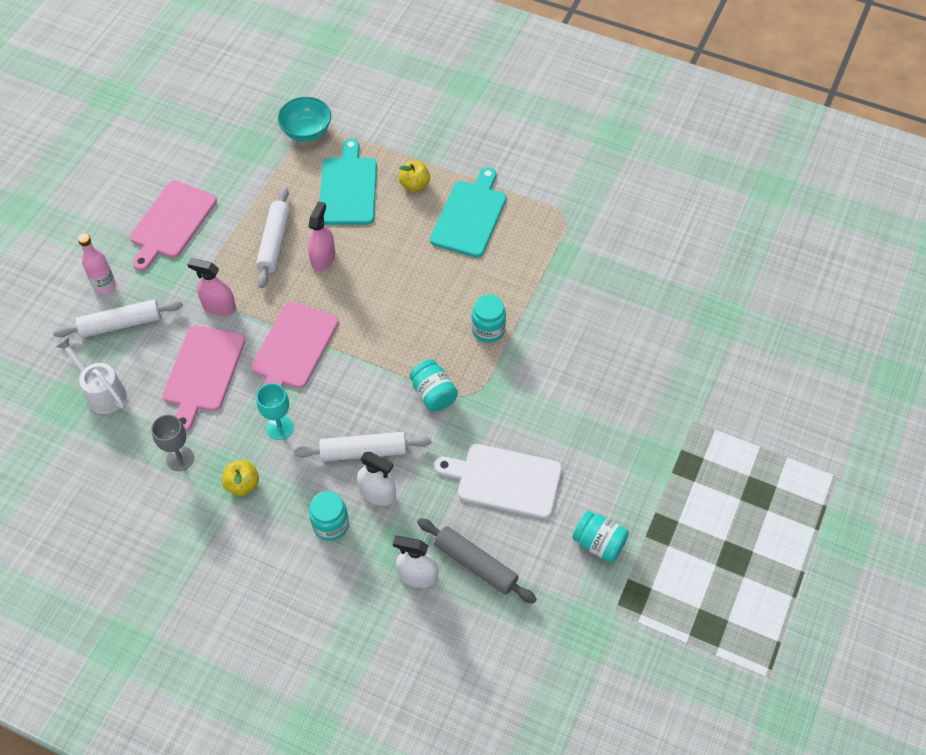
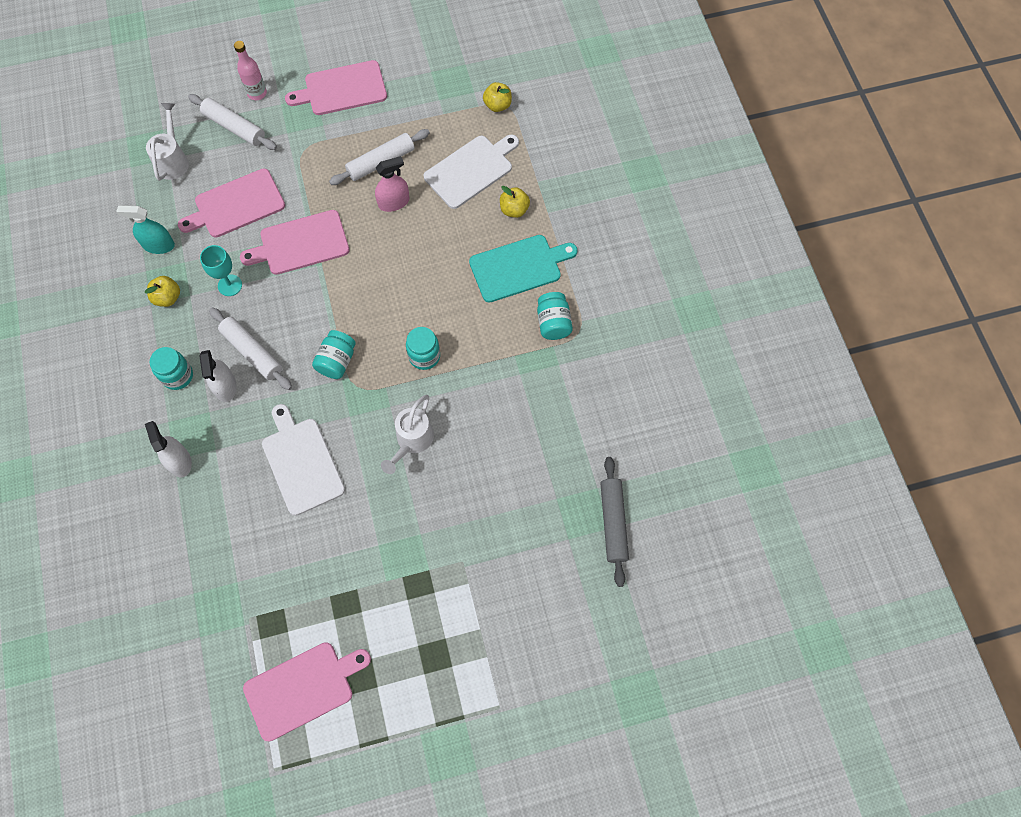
camera: 50 degrees right, 10 degrees up
grey goblet [151,415,194,471] -> turquoise spray bottle [116,205,175,254]
pink spray bottle [187,258,236,316] -> none
turquoise bowl [277,97,331,142] -> yellow apple [483,82,512,112]
turquoise cutting board [320,138,377,225] -> white cutting board [424,135,519,209]
grey rolling pin [417,518,537,604] -> grey rolling pin moved to [600,457,629,587]
turquoise jar [572,511,629,563] -> turquoise jar moved to [537,292,573,340]
none -> pink cutting board [243,642,371,741]
none -> white watering can [381,395,434,474]

